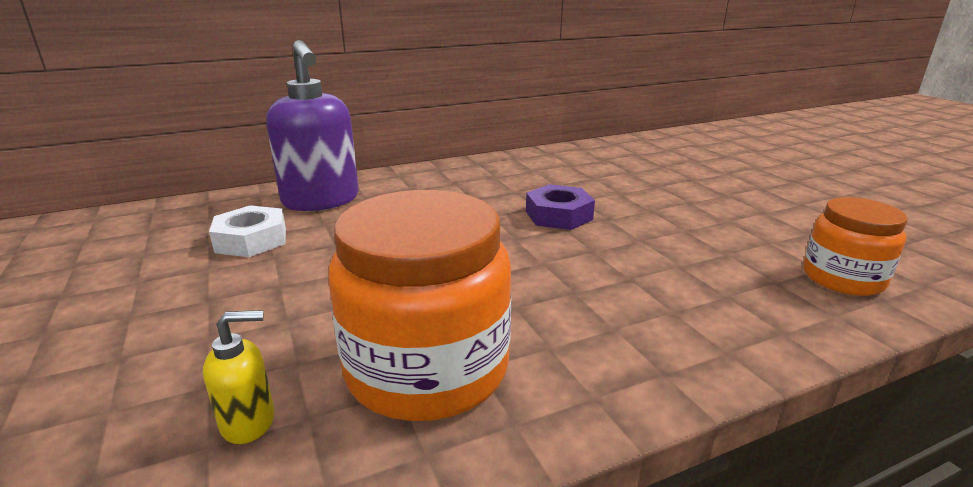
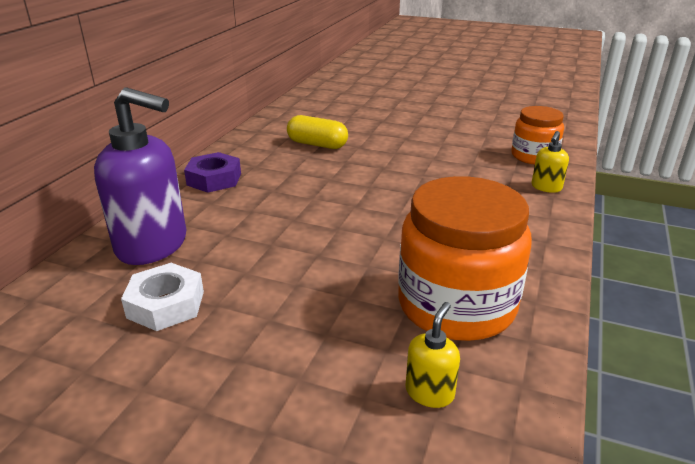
camera: 45 degrees left, 5 degrees up
purple nut [526,184,595,230] -> purple nut moved to [184,152,241,193]
none -> yellow capsule [287,115,348,149]
none -> yellow soap dispenser [531,131,569,193]

